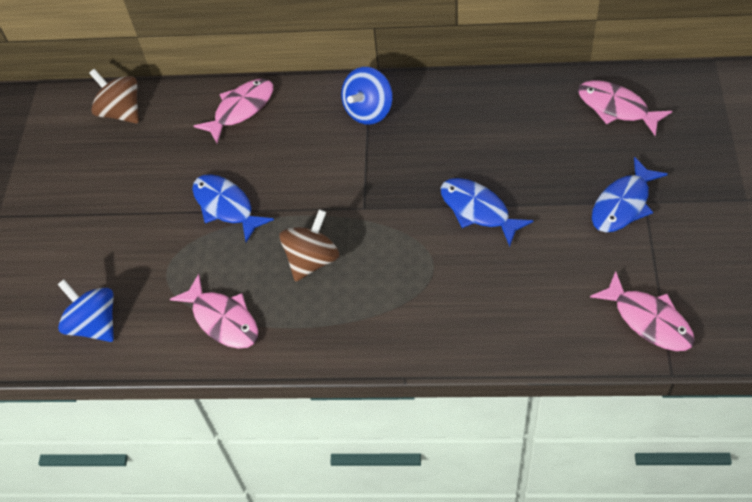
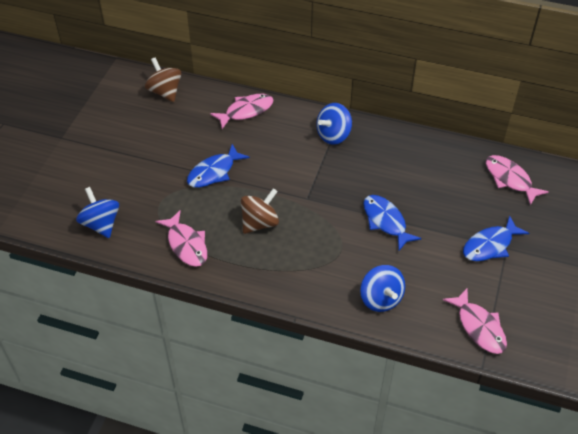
camera: 10 degrees right, 5 degrees down
blue fish [192,174,274,242] -> blue fish turned 105 degrees counterclockwise [187,144,250,188]
none -> blue spinning top [360,265,405,312]

